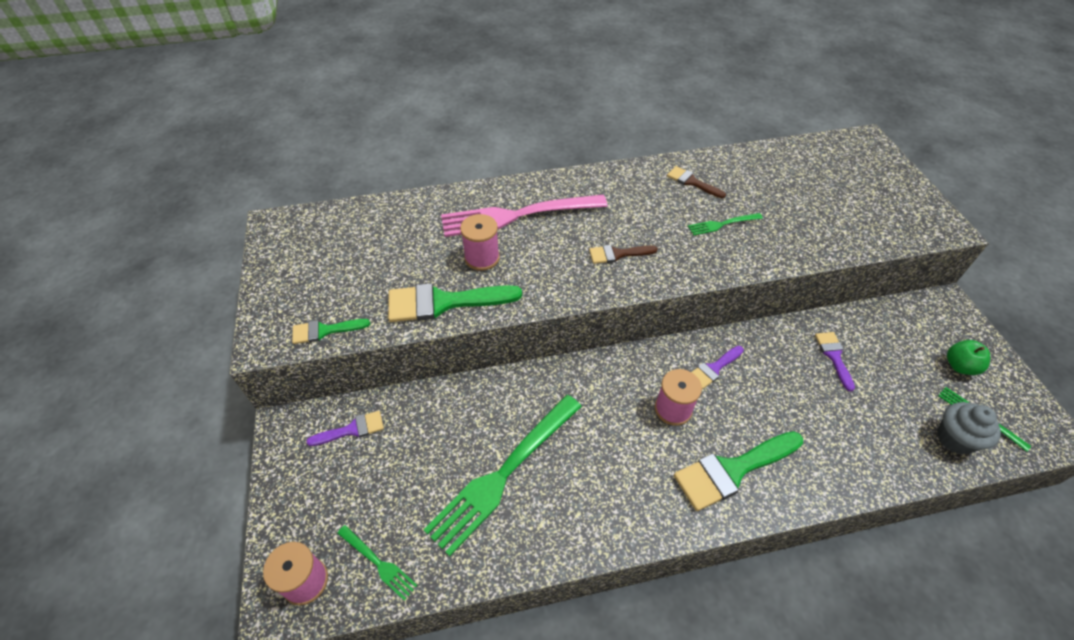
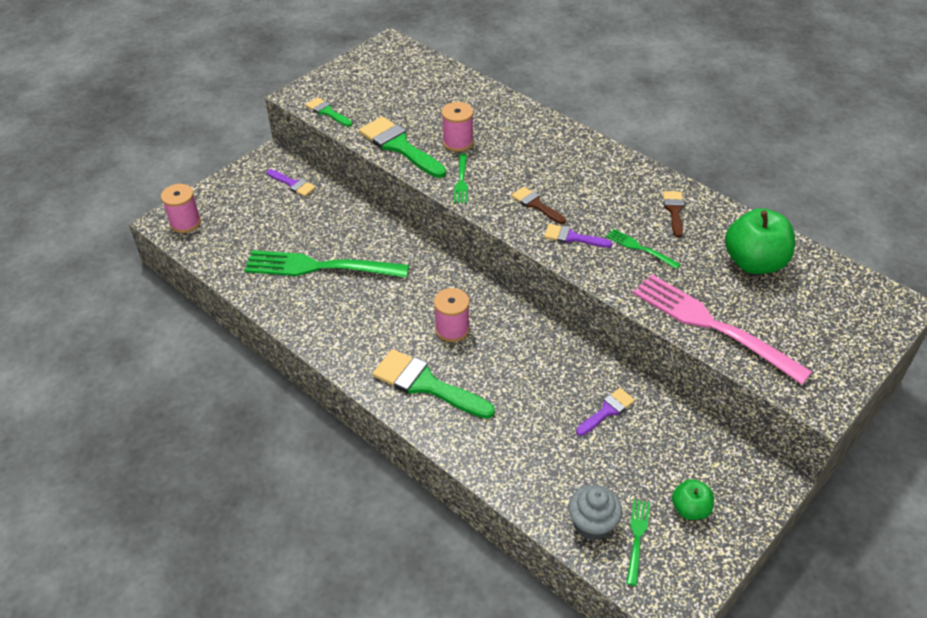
camera: 55 degrees right, 5 degrees down
green fork [337,525,417,601] -> green fork moved to [454,154,468,203]
pink fork [441,195,608,237] -> pink fork moved to [633,274,812,384]
purple brush [692,346,744,389] -> purple brush moved to [544,224,612,248]
none -> green apple [725,208,795,274]

